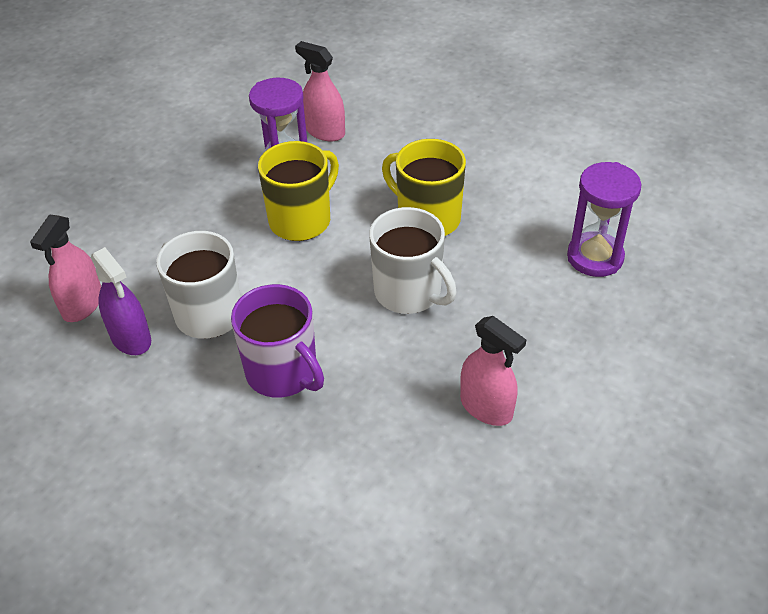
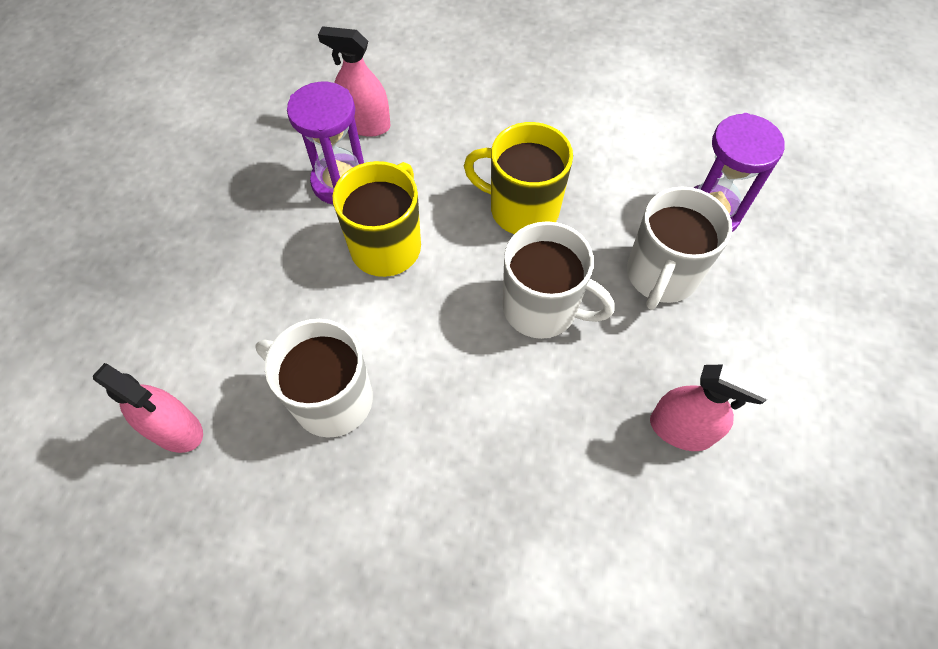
camera: 20 degrees left, 15 degrees up
pink spray bottle [30,215,101,322] -> pink spray bottle turned 60 degrees counterclockwise [93,363,203,453]
purple spray bottle [91,247,151,355] -> none
purple mug [231,284,324,398] -> none
none -> white mug [627,187,732,310]

